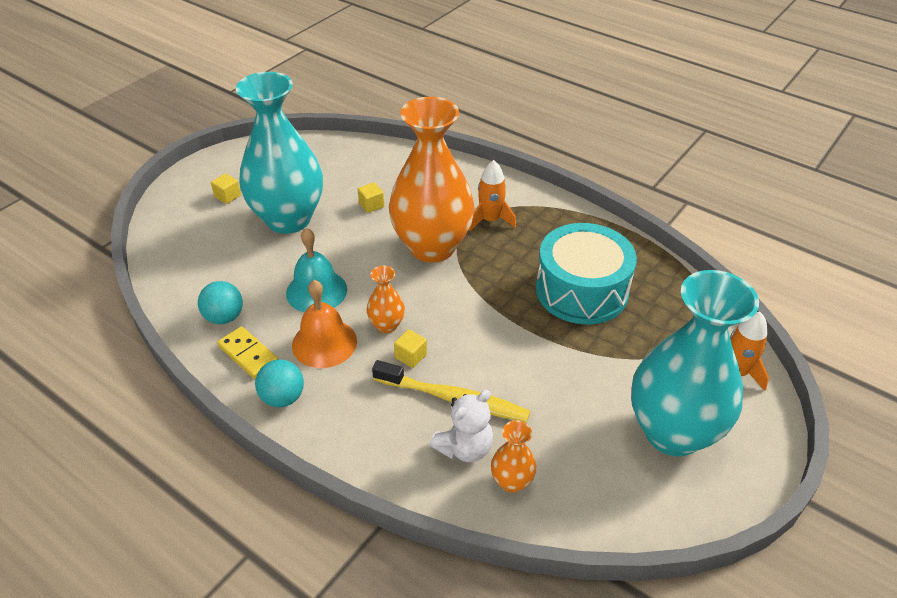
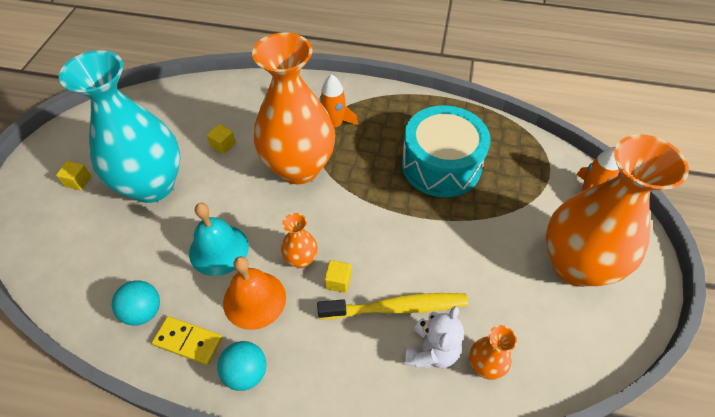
camera: 25 degrees left, 10 degrees up
turquoise vase [631,270,759,456] -> orange vase [546,134,689,287]

